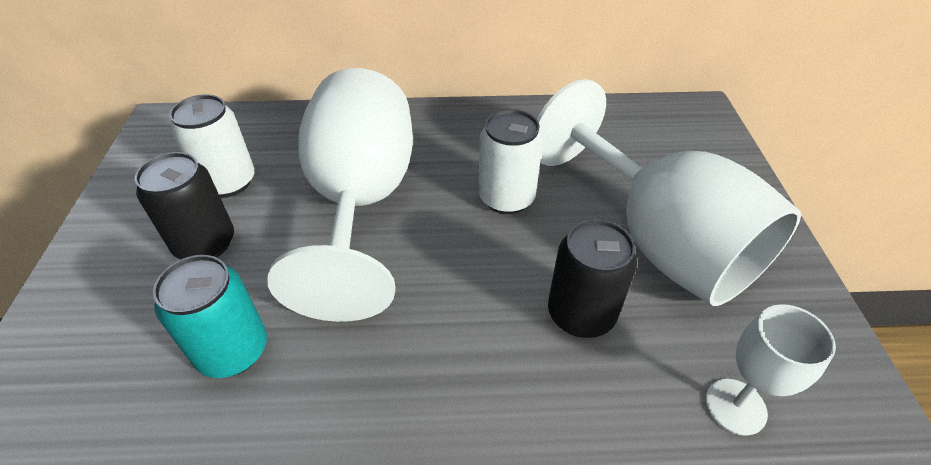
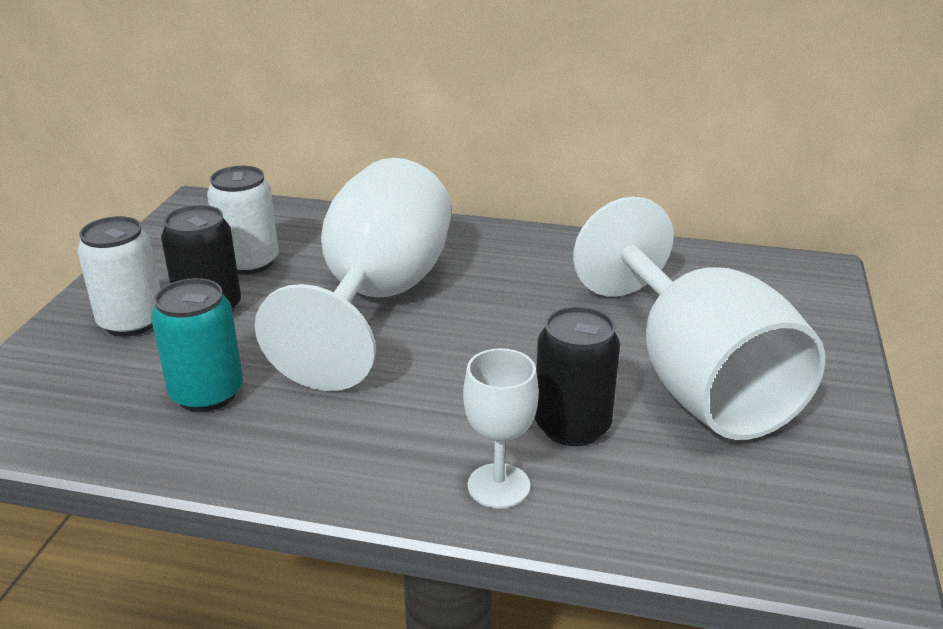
camera: 15 degrees right, 15 degrees down
white can [478,109,543,214] -> white can moved to [77,216,160,336]
white goblet [705,304,836,436] -> white goblet moved to [463,348,539,509]

